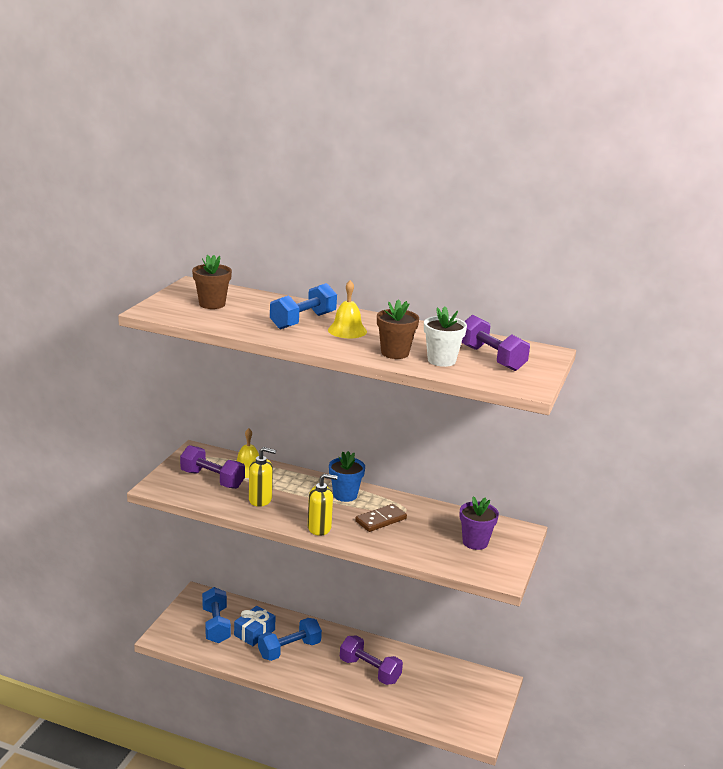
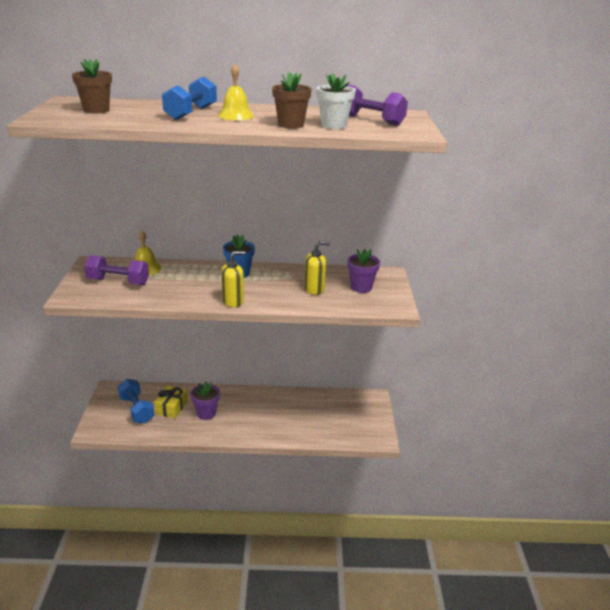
camera: 20 degrees left, 5 degrees up
blue gift [234,606,276,646] -> yellow gift [154,386,188,418]
yellow soap dispenser [249,447,276,507] -> yellow soap dispenser moved to [304,241,330,295]
blue dumbbell [258,618,322,661] -> purple flower pot [191,381,220,420]
purple dumbbell [340,636,403,685] -> none
brown domino [355,504,407,532] -> none

